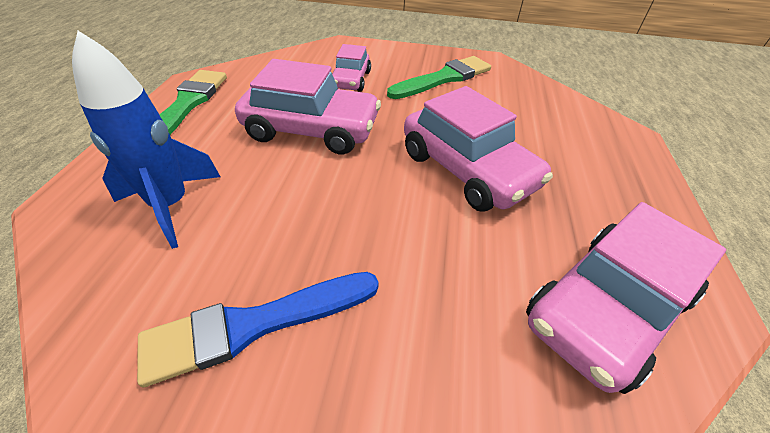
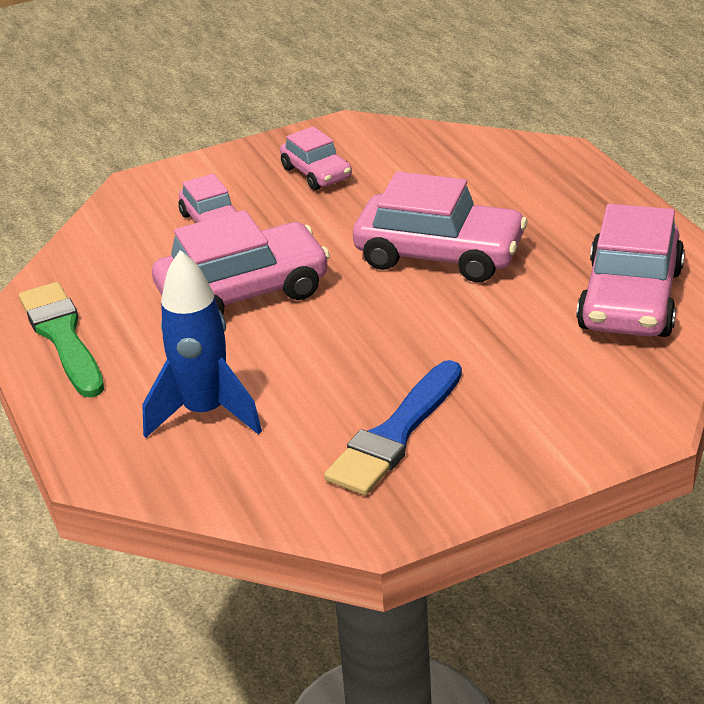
camera: 30 degrees left, 10 degrees down
green brush [387,56,491,99] -> pink car [280,126,352,190]

